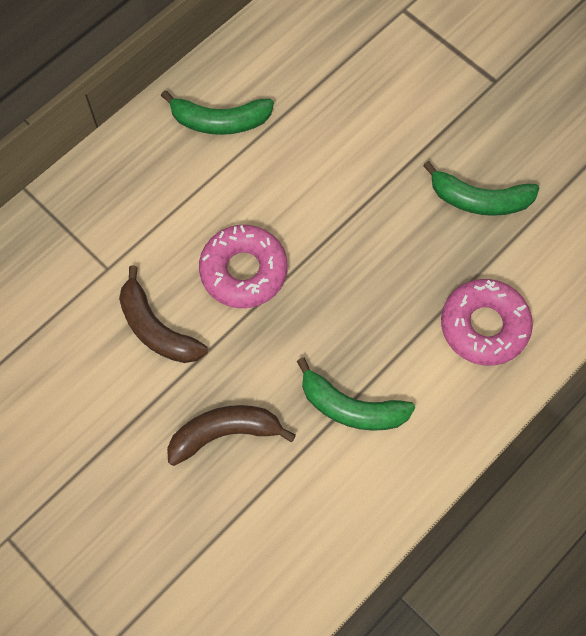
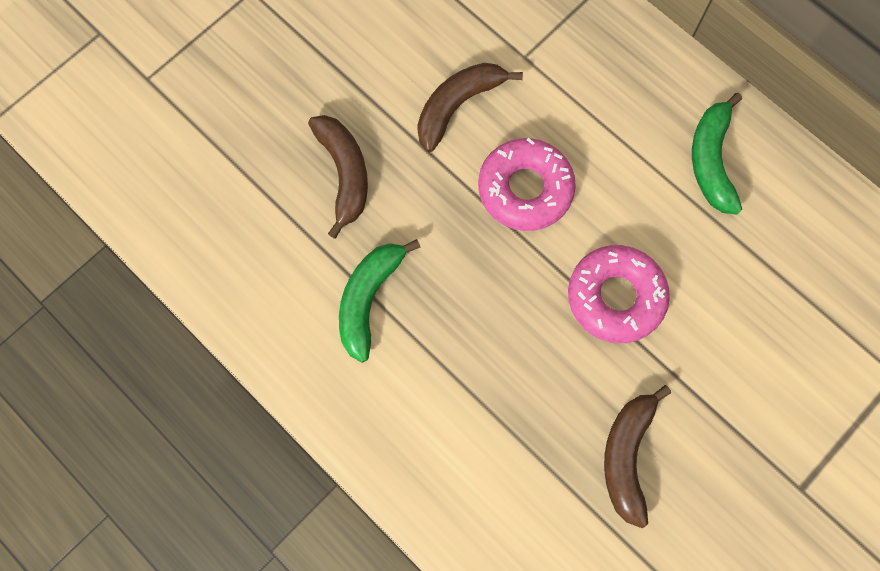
camera: 90 degrees right, 5 degrees up
green banana [423,161,539,216] -> brown banana [604,385,671,528]
pink donut [441,279,533,366] -> pink donut moved to [568,245,670,343]

